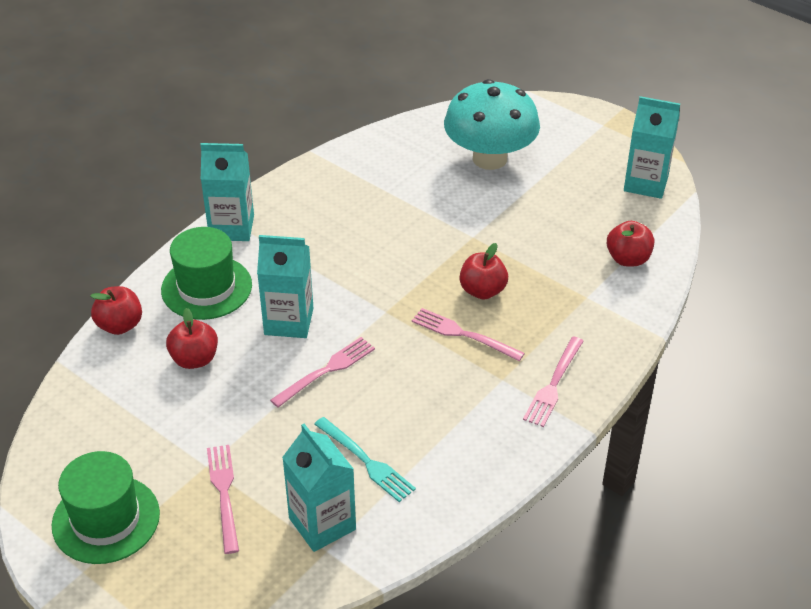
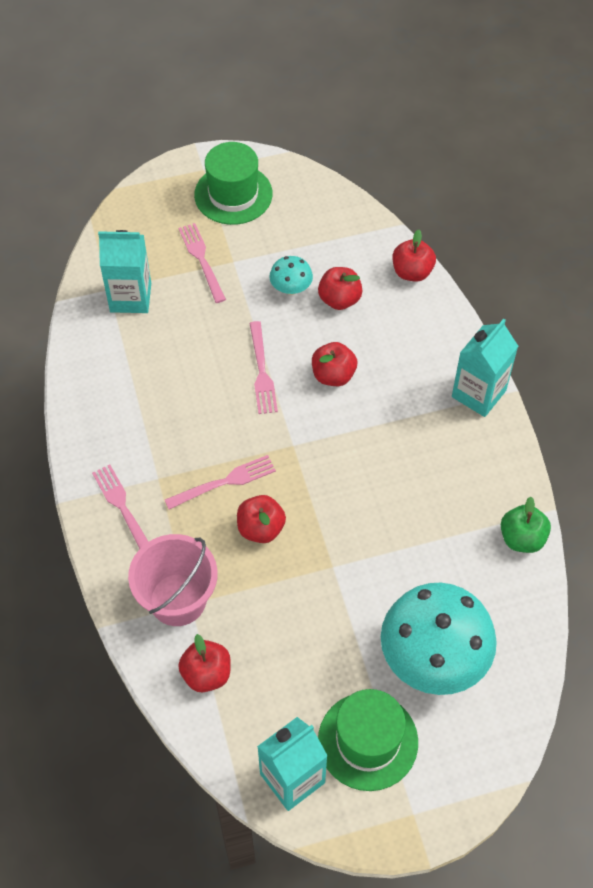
camera: 125 degrees right, 15 degrees up
green hat [161,227,252,320] -> green hat moved to [318,689,418,791]
pink fork [207,445,239,554] -> pink fork turned 135 degrees counterclockwise [178,223,226,303]
turquoise carton [257,235,313,338] -> red apple [312,342,357,386]
turquoise fork [314,417,416,502] -> none
none -> pink bucket [128,534,218,626]
none -> turquoise mushroom [269,256,313,295]
none -> green apple [501,497,551,553]

